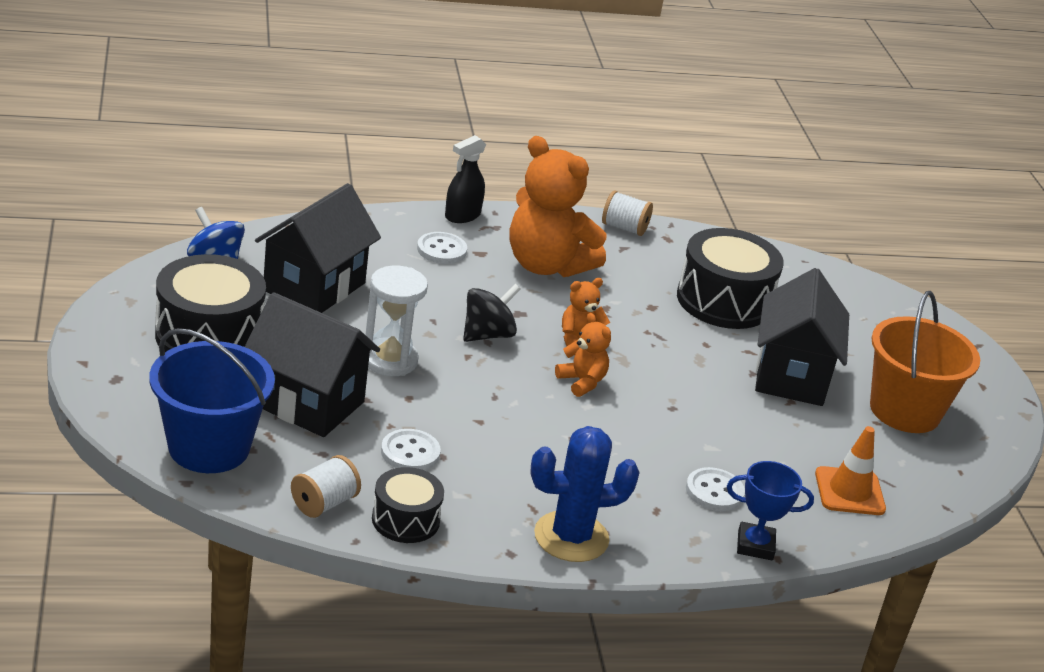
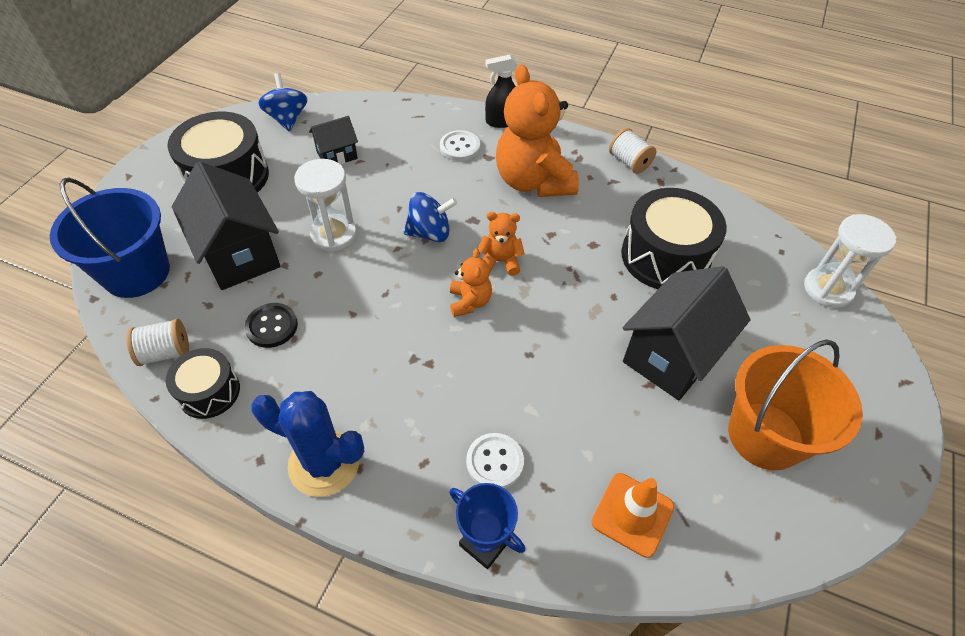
camera: 35 degrees right, 20 degrees up
black house [255,183,381,313] -> black house [309,116,358,165], size x0.52
white button [381,429,441,470] -> black button [245,303,298,348]
black spinning top [463,284,521,342] -> blue spinning top [404,192,457,242]
none -> white hourglass [804,214,897,308]

